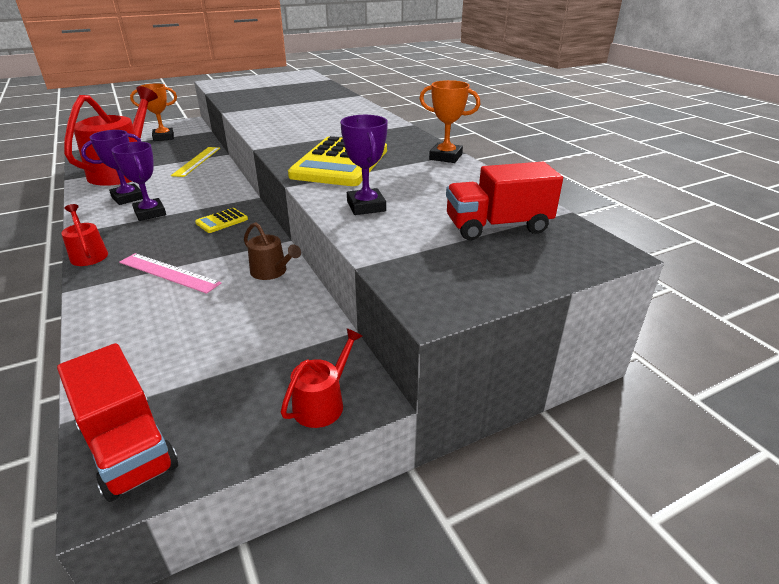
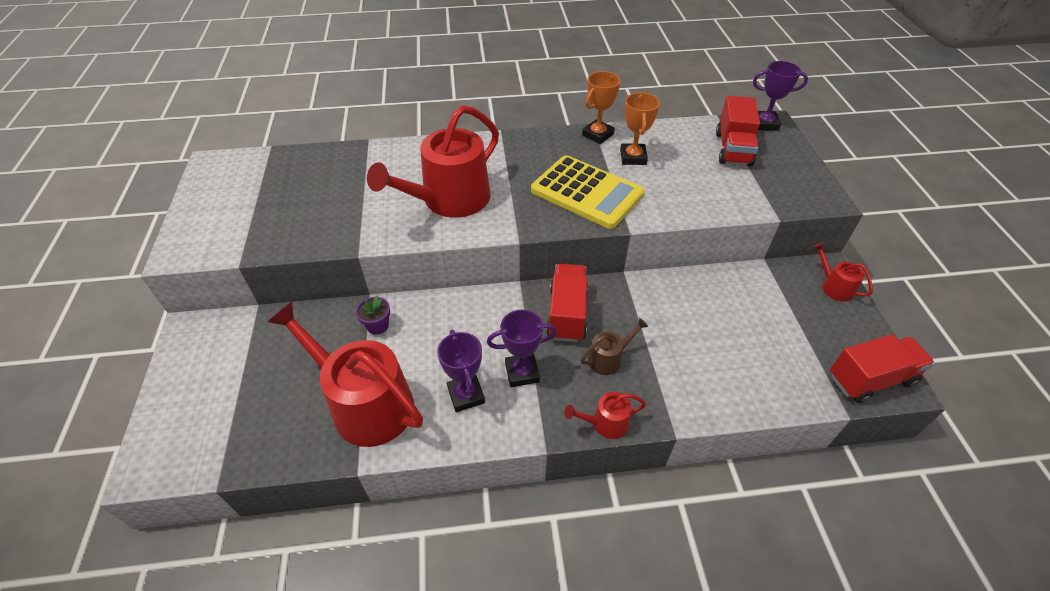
camera: 70 degrees left, 15 degrees up
pink ruler [119,253,221,294] -> none
orange trophy [130,84,177,141] -> orange trophy moved to [620,92,660,165]
yellow ruler [171,147,220,177] -> purple flower pot [356,296,390,334]
yellow calculator [195,208,248,233] -> red truck [546,264,588,342]
brown watering can [244,222,301,280] -> brown watering can moved to [581,318,649,375]
purple trophy [340,115,388,215] -> purple trophy moved to [753,61,808,131]
none -> red watering can [367,105,499,218]

